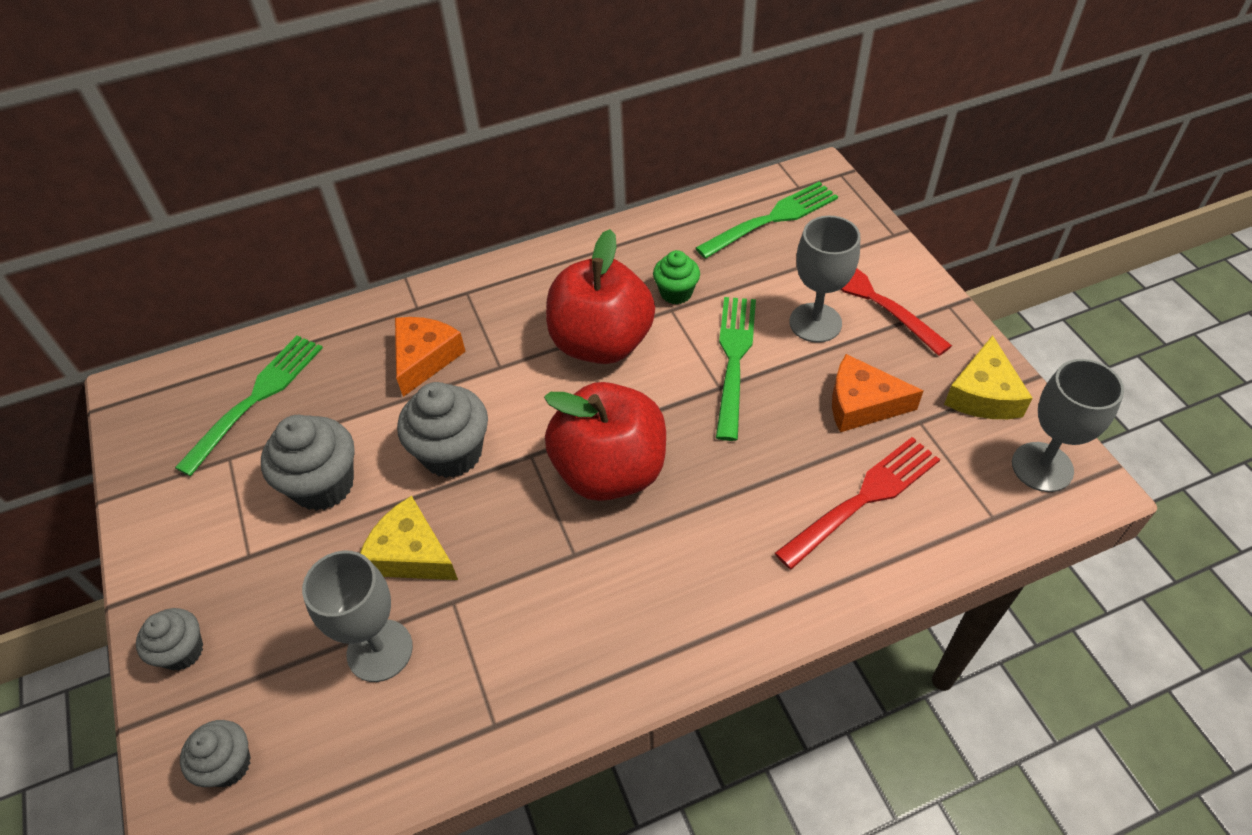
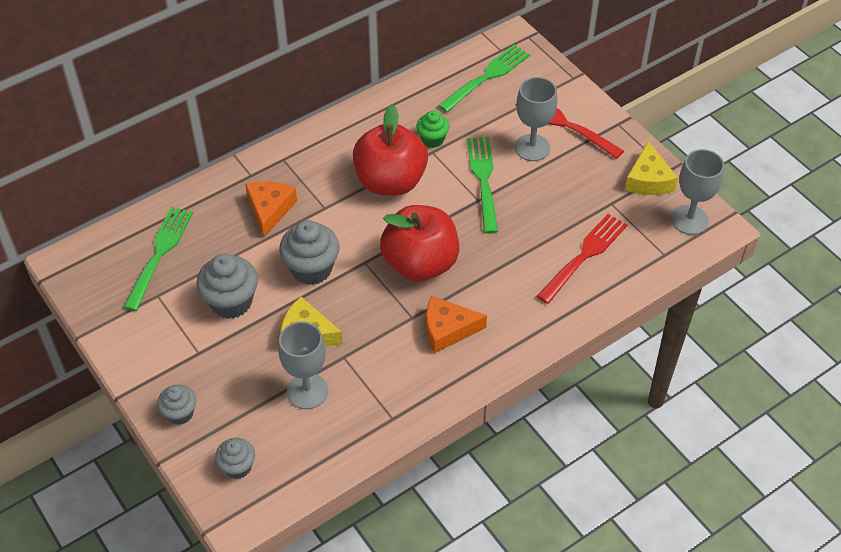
camera: 15 degrees left, 0 degrees up
orange cheese [832,354,924,432] -> orange cheese moved to [426,296,487,353]

